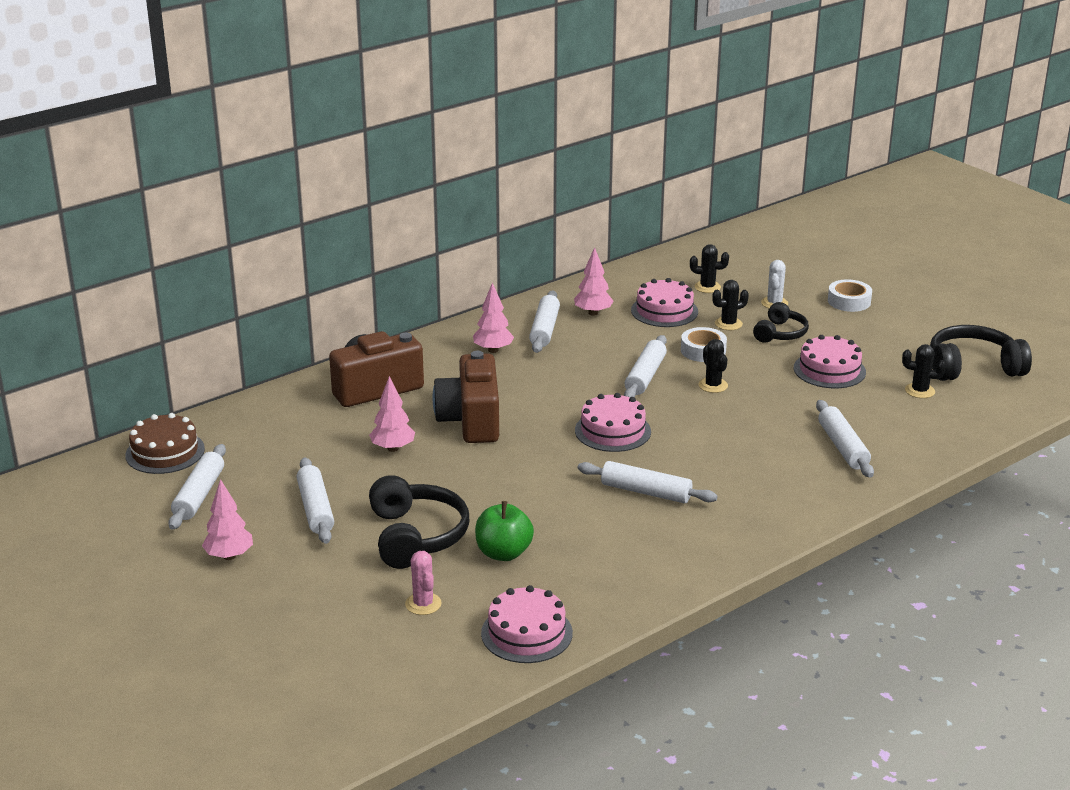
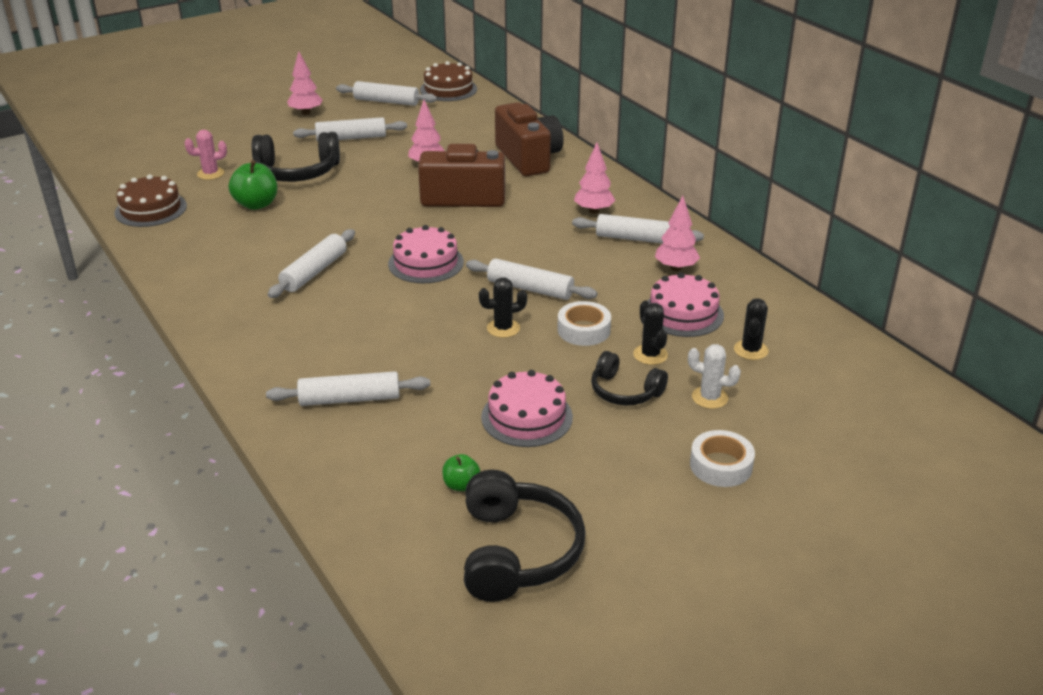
camera: 95 degrees right, 5 degrees up
pink cake [481,585,573,663] -> brown cake [115,175,187,227]
black cactus [902,344,946,398] -> green apple [442,454,480,491]

